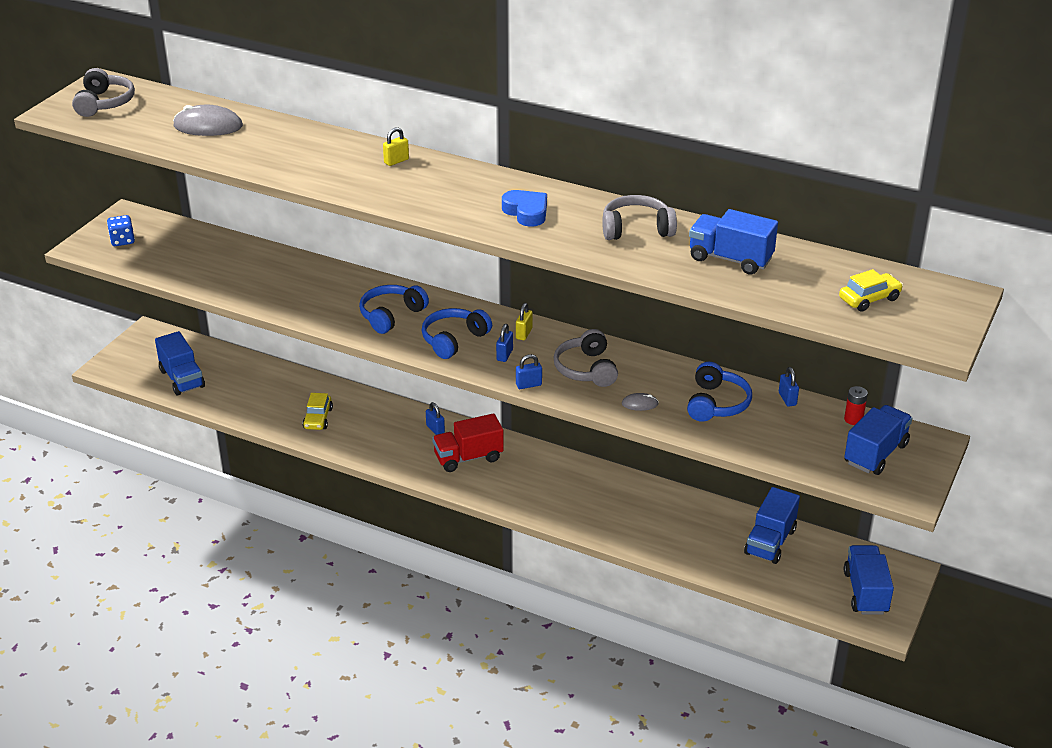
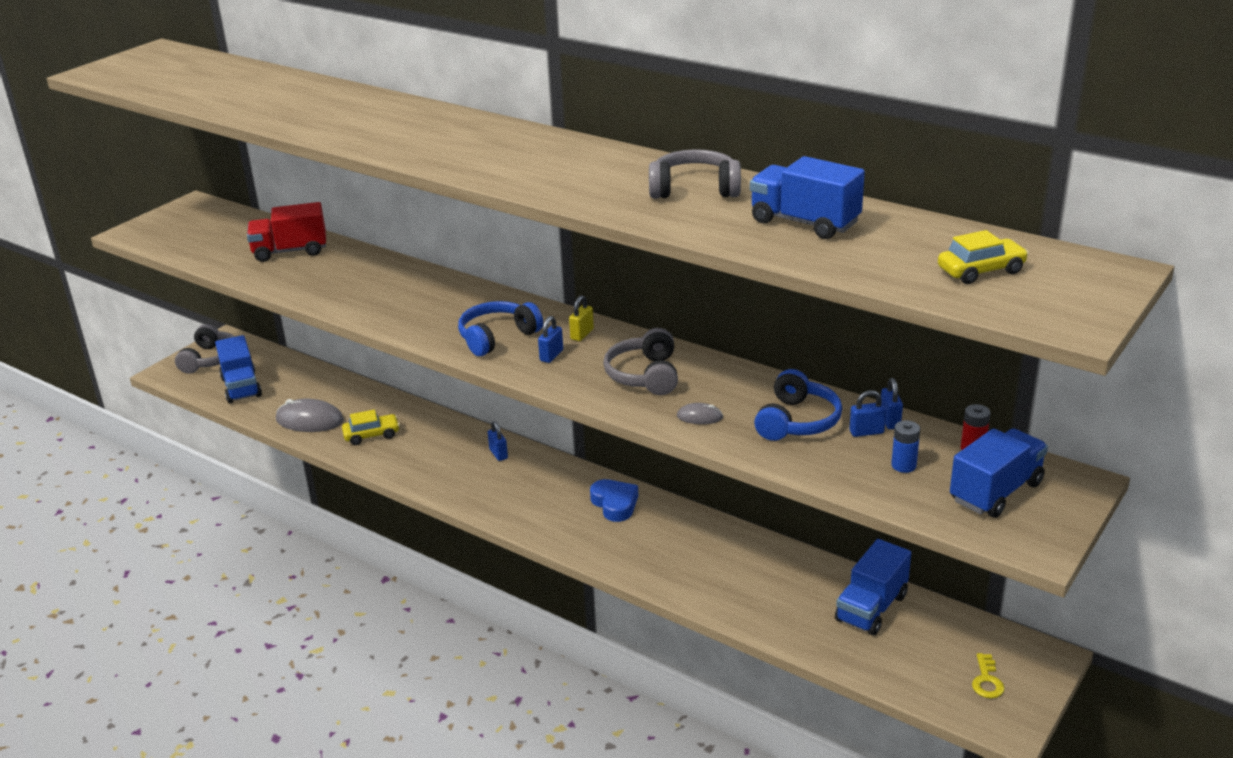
camera: 10 degrees right, 5 degrees down
grey headphones [72,68,135,117] -> grey headphones moved to [175,324,235,374]
blue dice [107,215,135,246] -> none
grey mouse [173,105,243,136] -> grey mouse moved to [276,399,344,432]
yellow car [303,393,333,430] -> yellow car turned 120 degrees counterclockwise [342,410,400,445]
blue headphones [359,285,429,334] -> none
yellow padlock [383,127,409,166] -> none
red truck [432,413,504,472] -> red truck moved to [247,202,326,262]
blue heart [502,190,547,227] -> blue heart moved to [590,479,638,522]
blue padlock [516,354,542,389] -> blue padlock moved to [849,390,886,437]
blue truck [844,545,894,615] -> yellow key [972,653,1005,699]
none -> blue battery [891,420,920,473]

